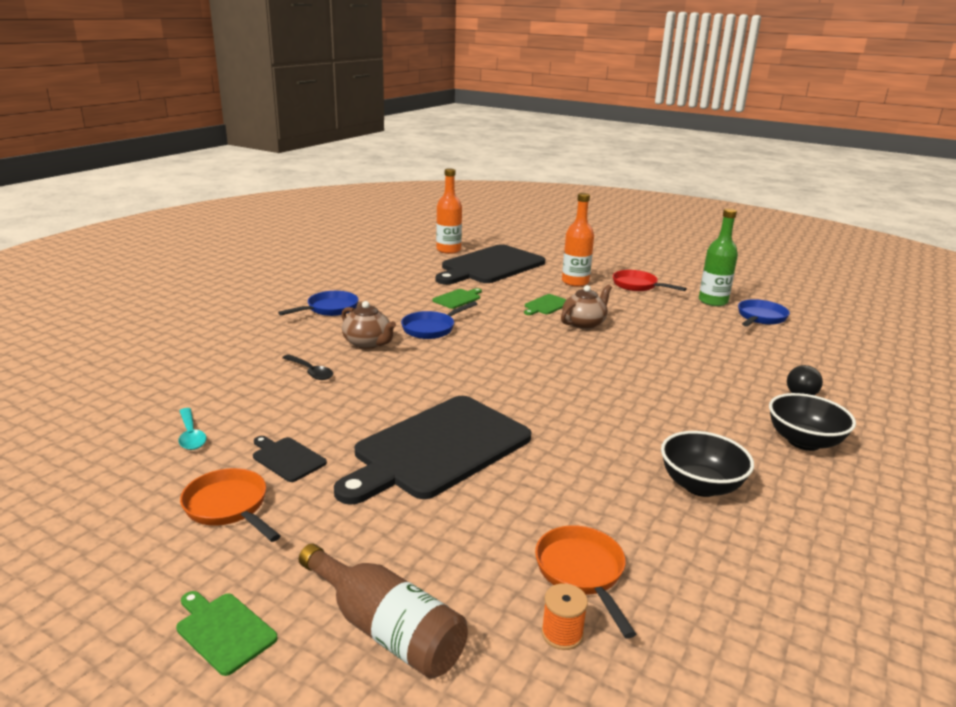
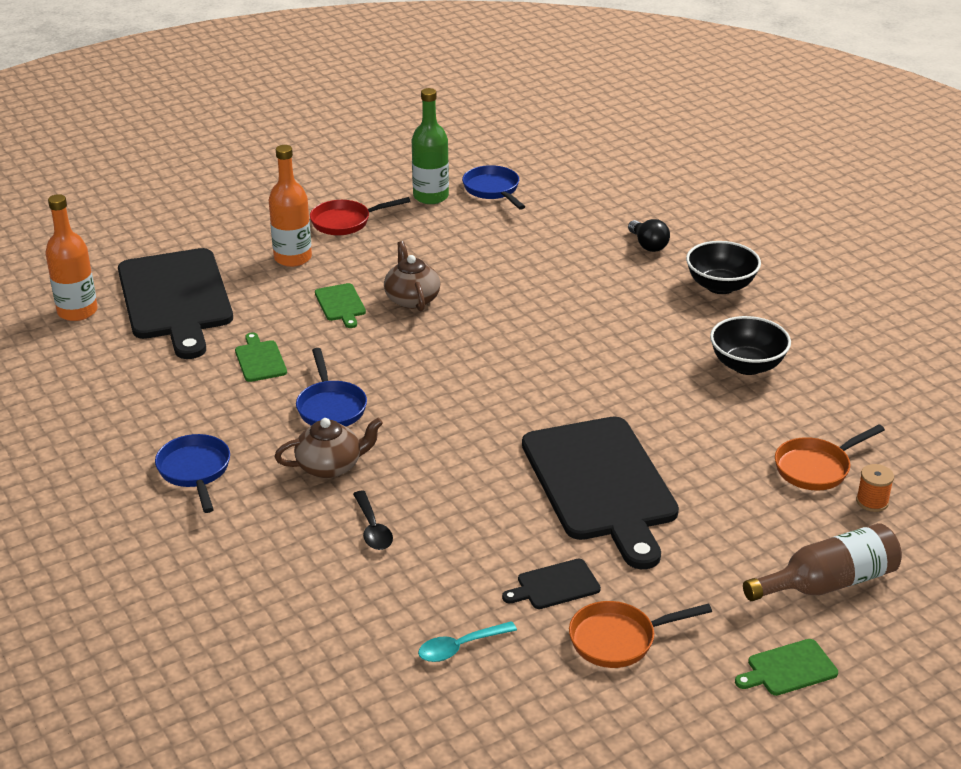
camera: 60 degrees left, 10 degrees up
turquoise spoon [178,408,207,450] -> turquoise spoon turned 150 degrees clockwise [418,621,517,662]
black spoon [282,354,333,380] -> black spoon turned 90 degrees clockwise [353,491,393,550]
orange pan [535,525,636,638] -> orange pan turned 45 degrees counterclockwise [775,424,885,490]

